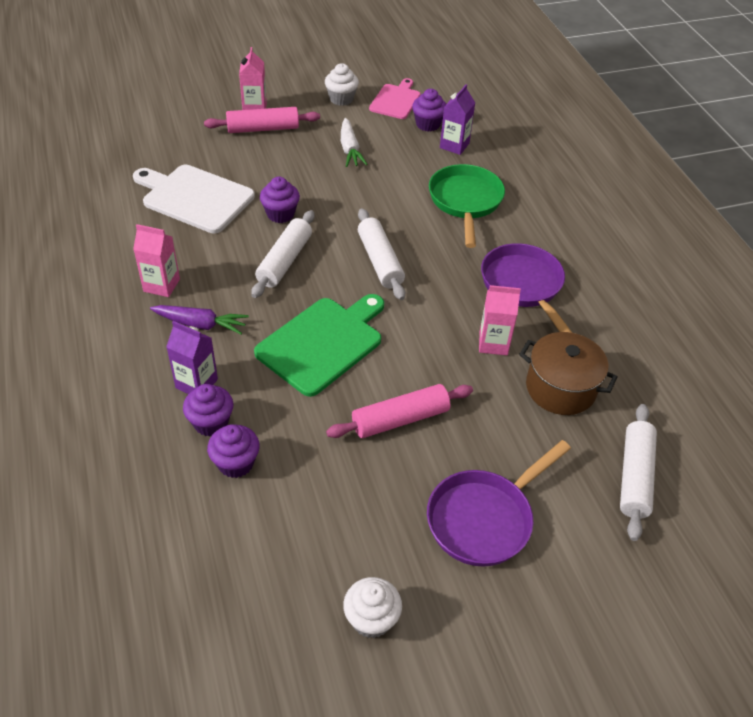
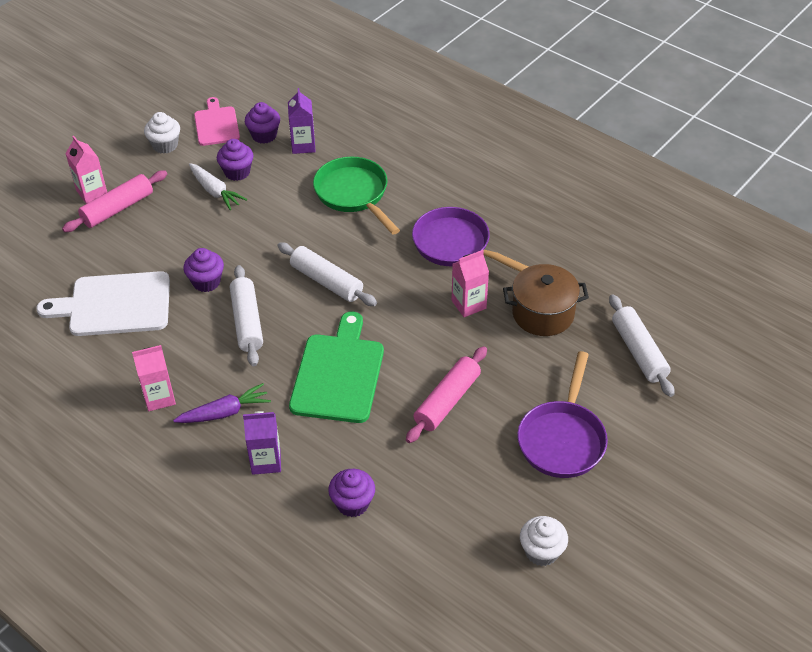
camera: 30 degrees left, 0 degrees up
purple cupcake [183,384,233,437] -> purple cupcake moved to [217,139,254,181]

